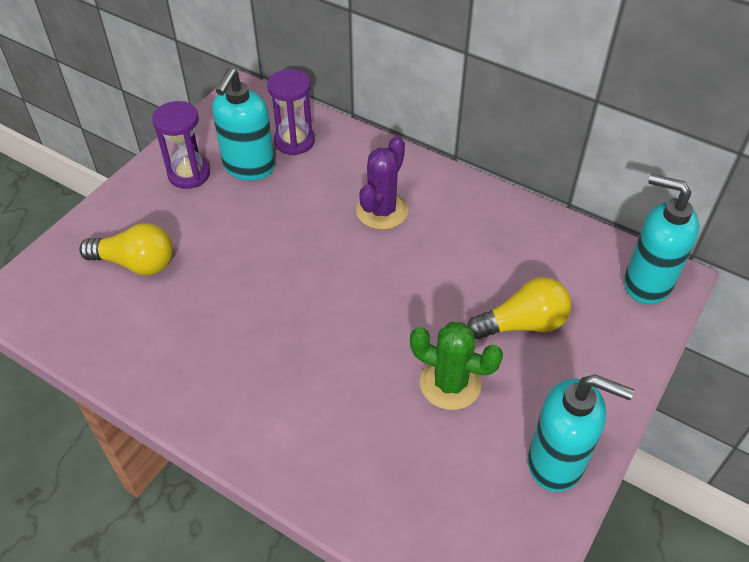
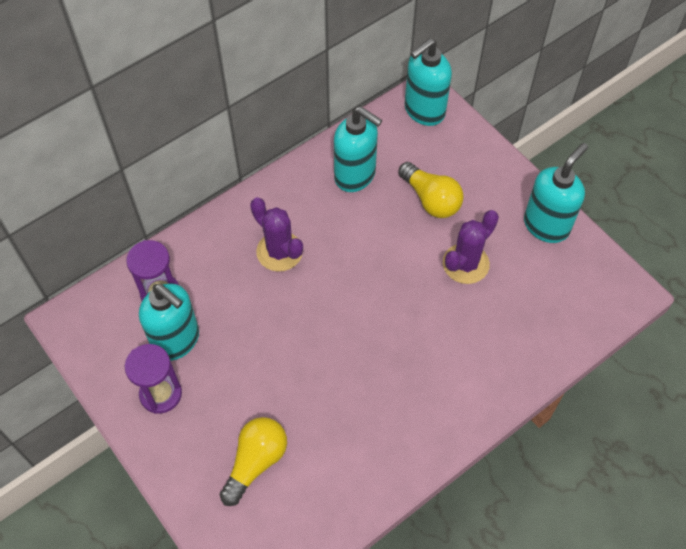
camera: 70 degrees left, 10 degrees up
green cactus [410,322,503,410] -> purple cactus [443,210,499,284]
yellow light bulb [467,277,571,339] -> yellow light bulb turned 135 degrees clockwise [398,162,464,218]
none -> turquoise soap dispenser [334,106,382,192]

